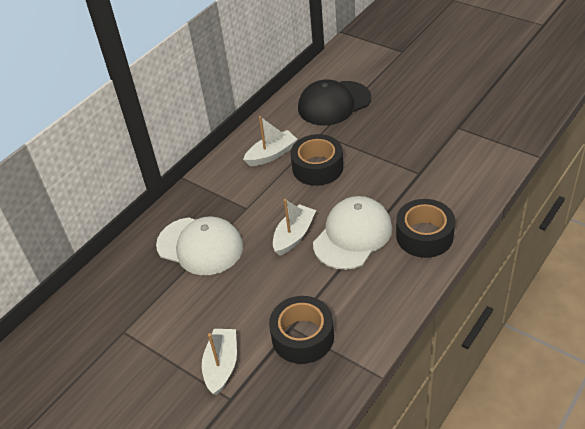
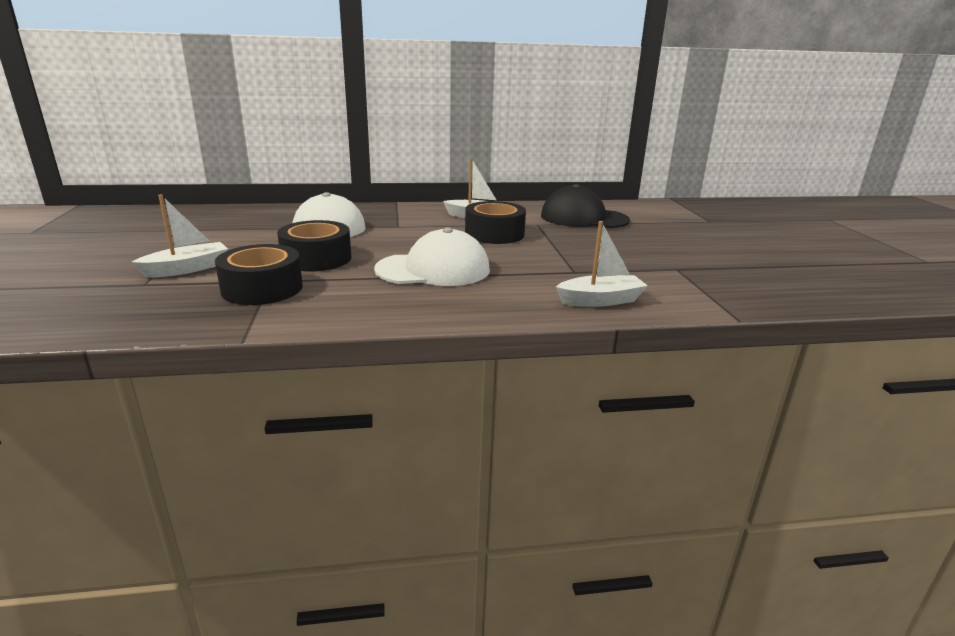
camera: 40 degrees right, 20 degrees down
white boat [273,199,316,256] -> white boat moved to [556,221,648,307]
black tape [396,199,455,258] -> black tape moved to [277,220,351,272]

